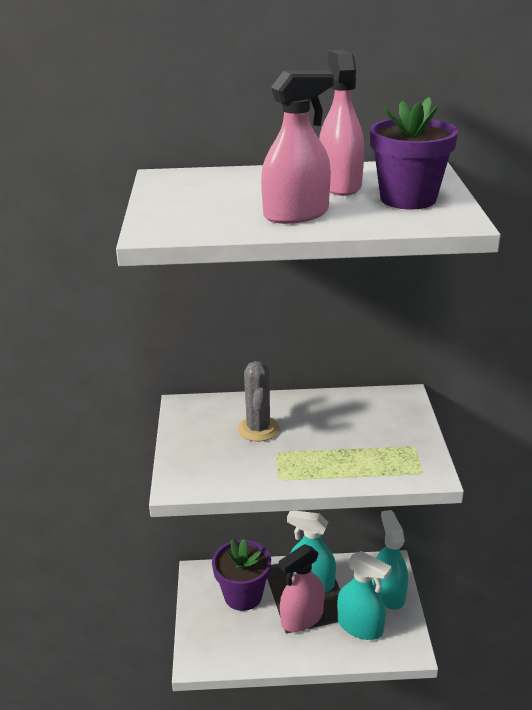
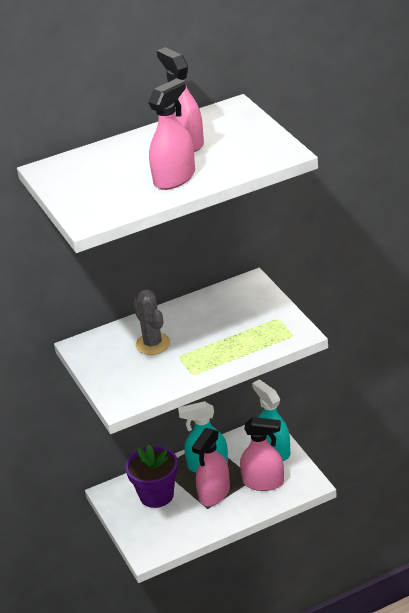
camera: 20 degrees left, 5 degrees up
turquoise spray bottle [337,551,392,640] -> pink spray bottle [240,417,284,491]
purple flower pot [370,97,458,210] -> none

